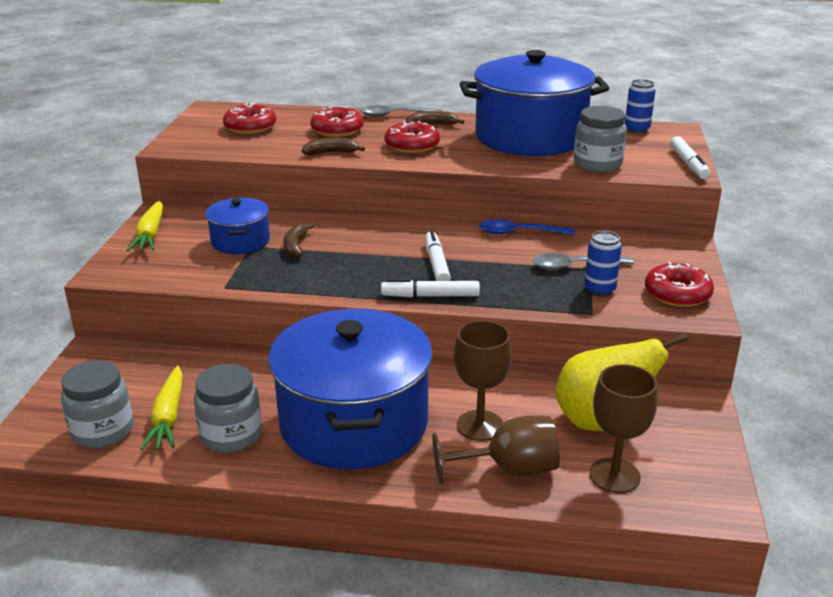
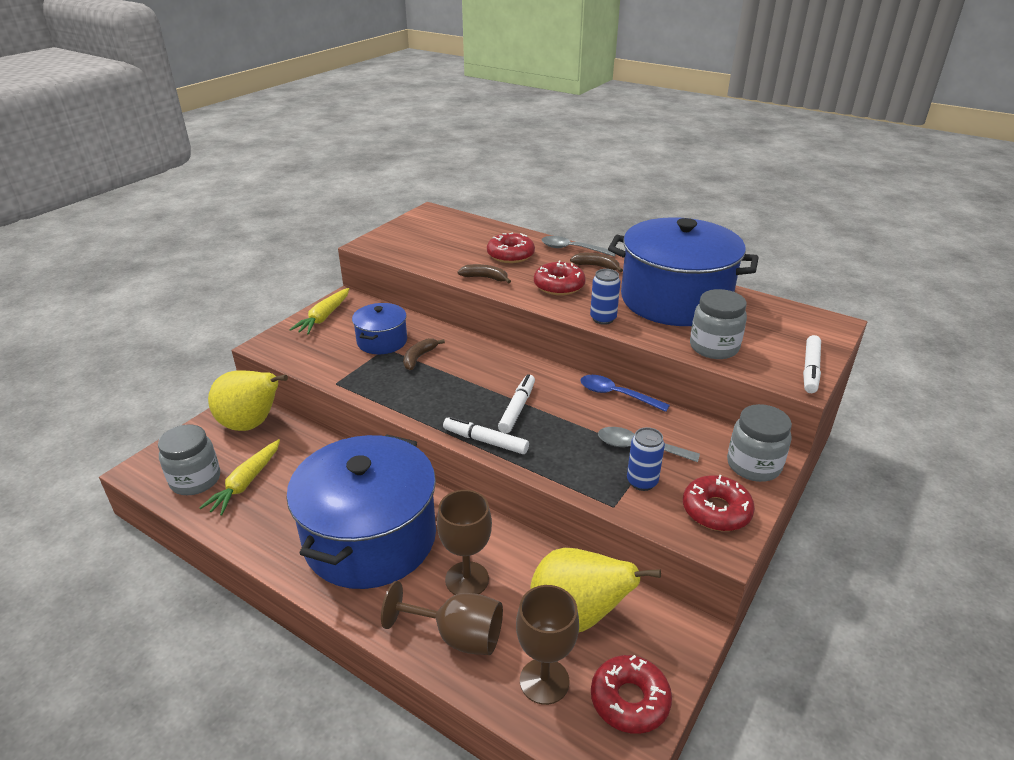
camera: 25 degrees right, 5 degrees up
grey jar [194,364,262,453] -> grey jar moved to [727,404,792,482]
red donut [223,103,276,134] -> red donut moved to [591,655,672,734]
blue can [625,79,655,134] -> blue can moved to [590,269,620,325]
none -> yellow pear [208,370,288,431]

